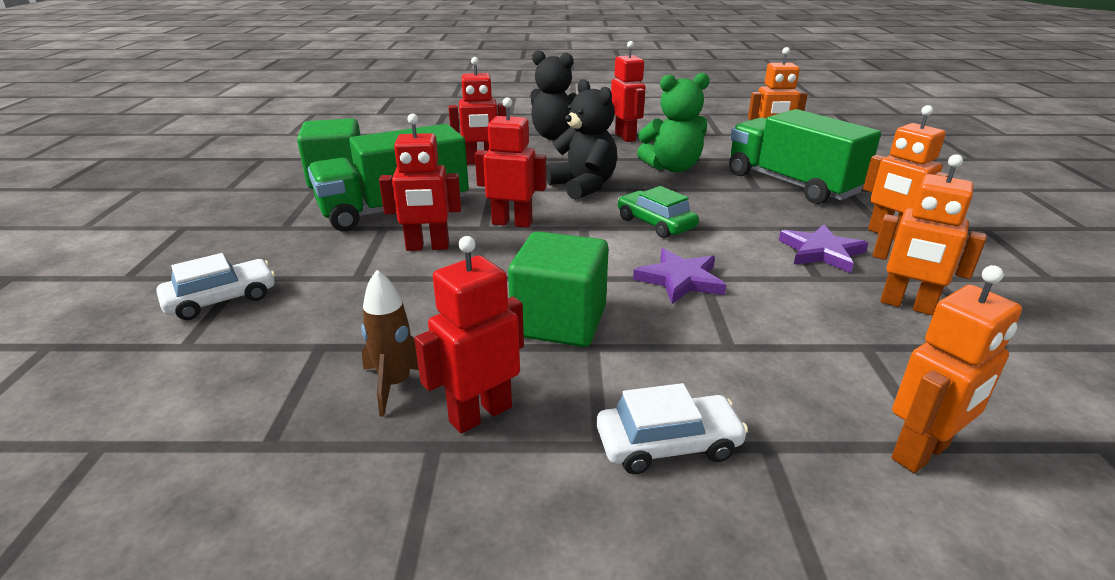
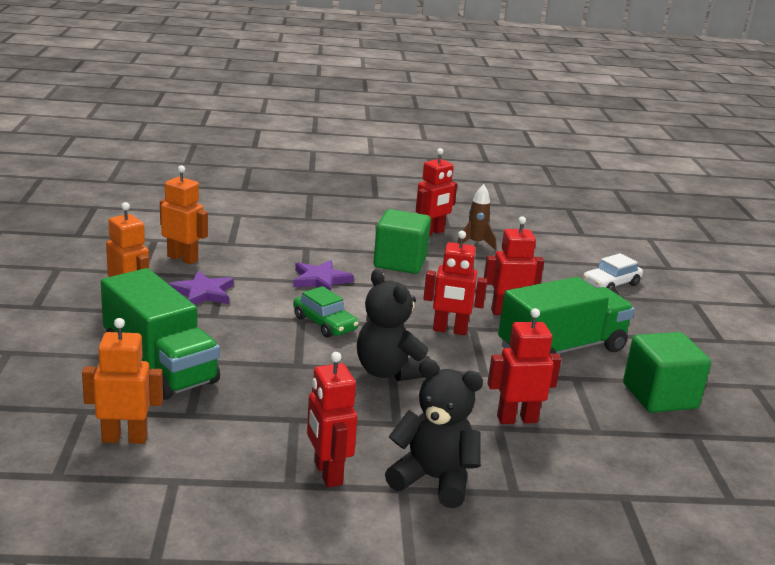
camera: 175 degrees right, 5 degrees down
white car [596,383,748,474] -> none
green teddy bear [637,73,710,173] -> none
orange robot [892,265,1022,473] -> none

